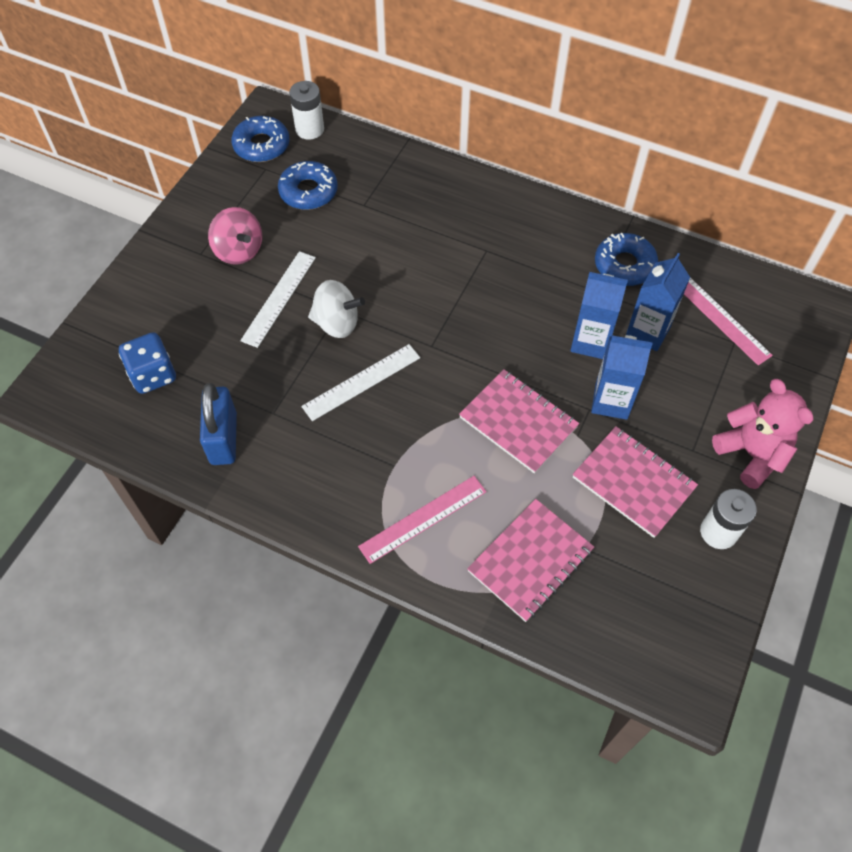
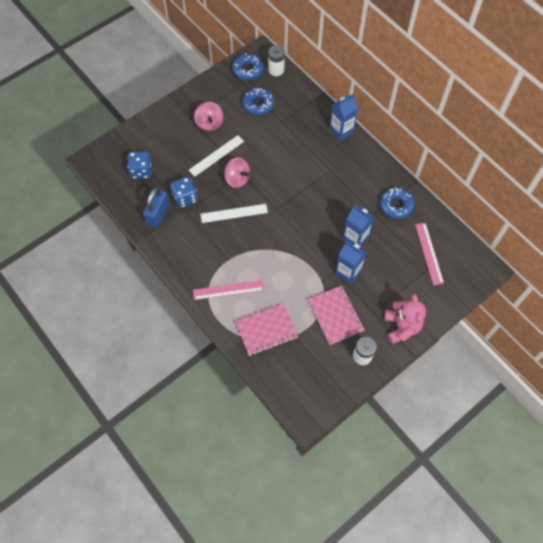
camera: 25 degrees right, 5 degrees up
white spinning top [308,280,365,338] -> pink spinning top [224,157,250,188]
pink notebook [459,369,579,474] -> none
blue carton [626,253,690,351] -> blue carton moved to [329,93,358,141]
none -> blue dice [170,177,198,208]

